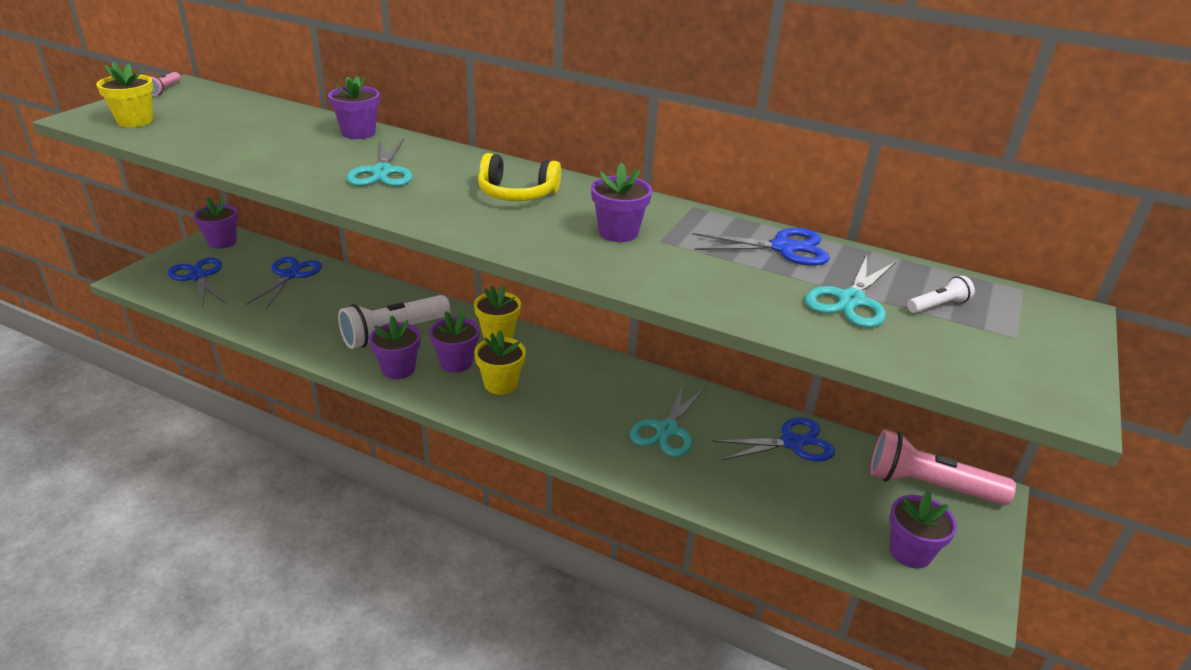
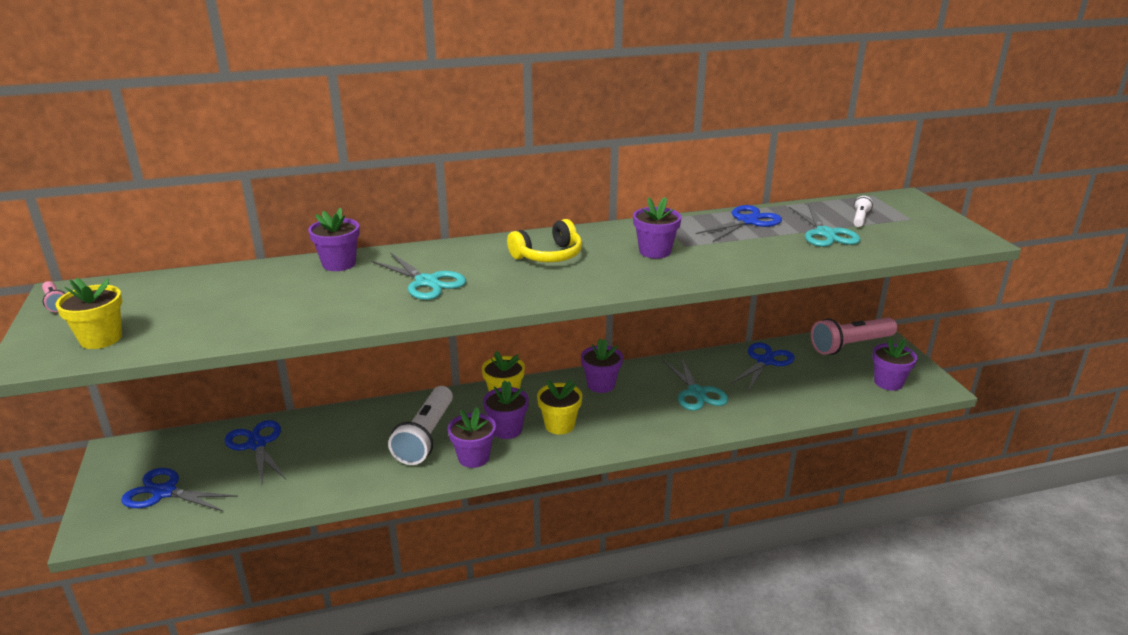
camera: 40 degrees left, 5 degrees down
purple flower pot [194,197,238,249] -> purple flower pot moved to [581,339,623,393]

